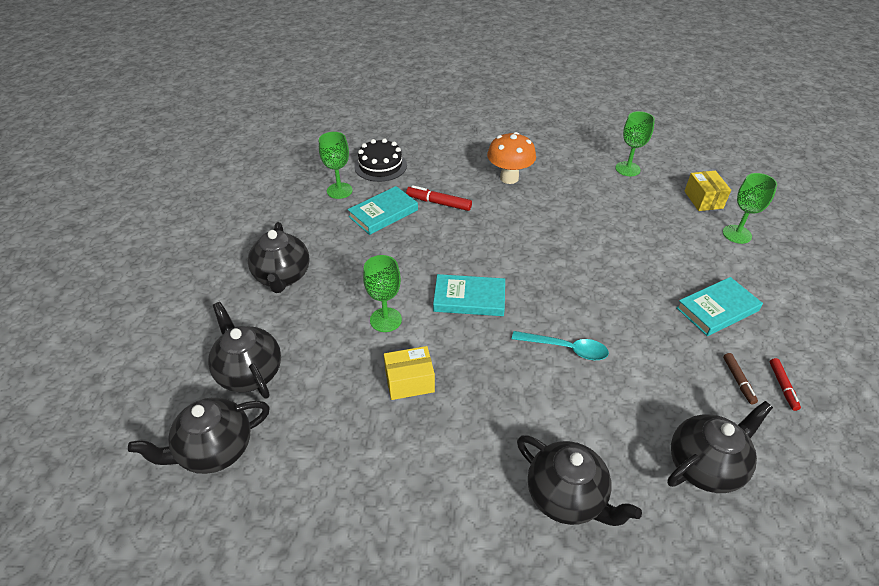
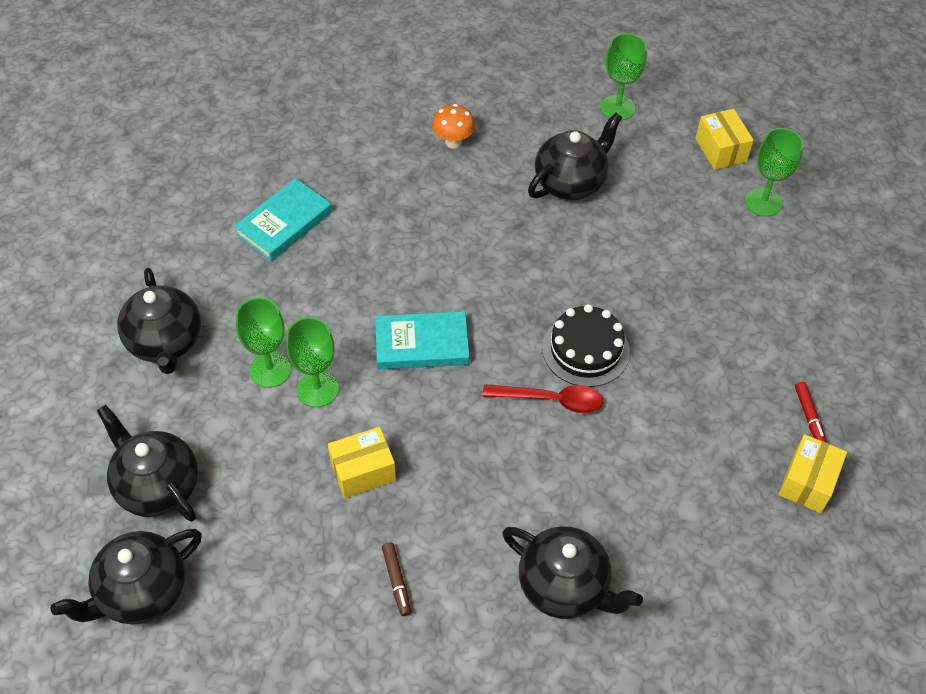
camera: 10 degrees left, 10 degrees up
green goblet [319,132,353,199] -> green goblet moved to [236,298,291,388]
black cake [354,138,407,182] -> black cake moved to [542,304,630,387]
red marker [406,185,472,211] -> none
orange mushroom [487,132,536,184] -> orange mushroom [432,104,475,149], size x0.63
turquoise spoon [512,331,609,360] -> red spoon [482,384,603,413]
black teapot [667,401,773,493] -> black teapot moved to [528,113,623,200]
turquoise book [676,277,763,336] -> none
brown marker [723,353,758,404] -> brown marker moved to [382,542,411,616]
none -> yellow box [778,434,847,513]

